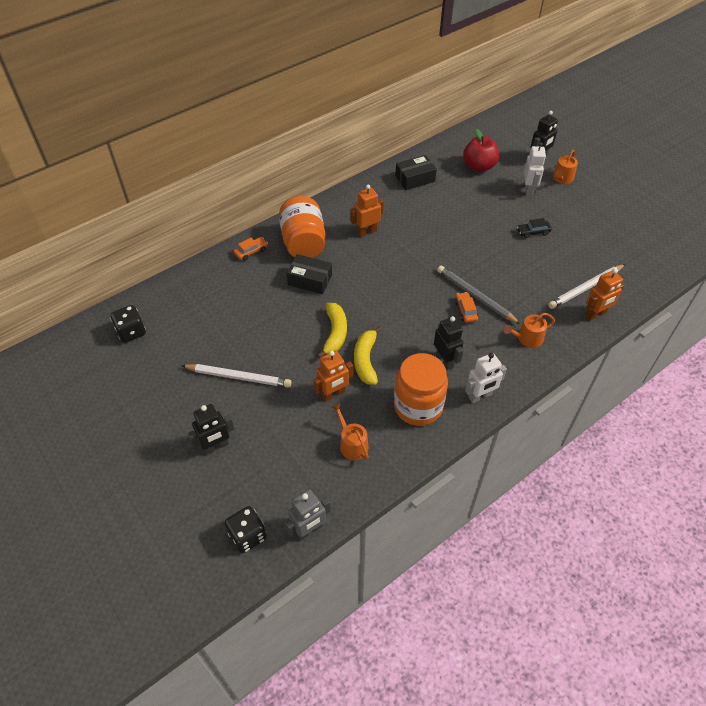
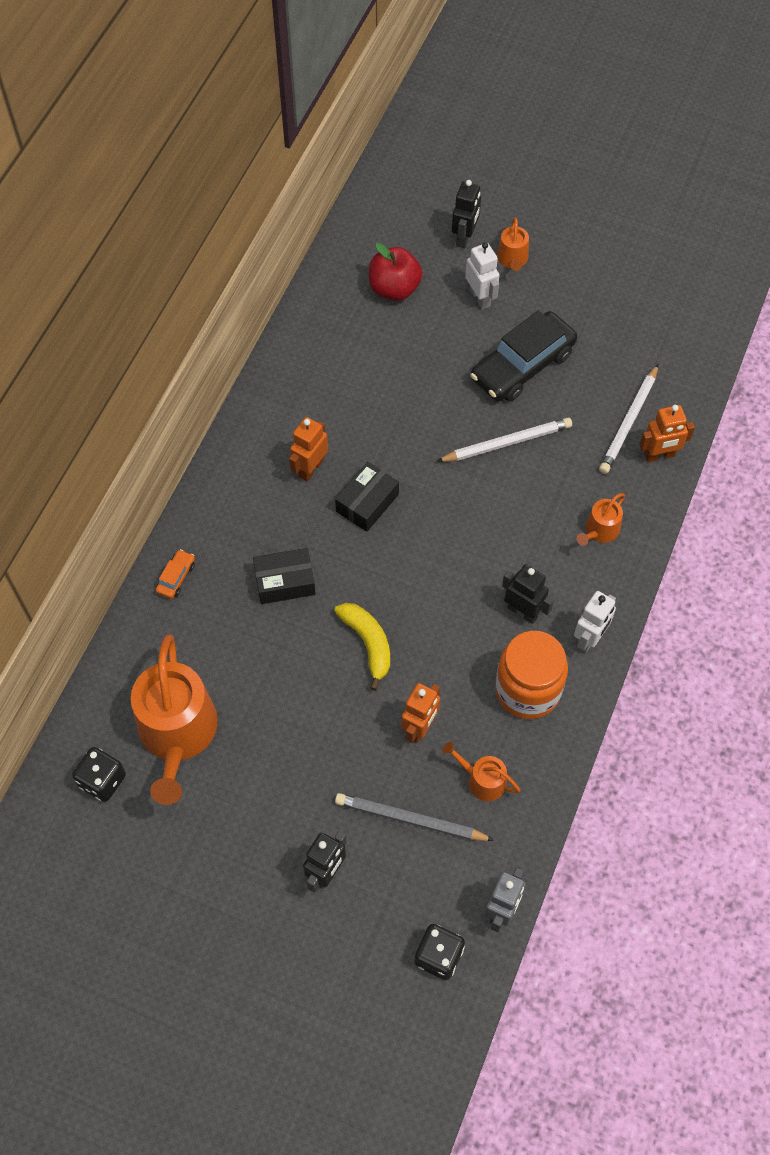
camera: 30 degrees left, 10 degrees up
white pencil [181,364,291,388] -> white pencil moved to [436,418,572,462]
orange jar [279,196,325,258] -> none
yellow banana [354,326,382,385] -> none
black box [395,155,437,190] -> black box moved to [335,462,399,532]
grey pencil [437,266,520,324] -> grey pencil moved to [335,793,495,841]
orange car [455,292,478,323] -> none
black car [517,218,552,238] -> black car [470,310,577,401], size x2.37
orange robot [585,269,624,321] -> orange robot turned 45 degrees clockwise [639,405,695,462]
none -> orange watering can [131,634,218,805]

